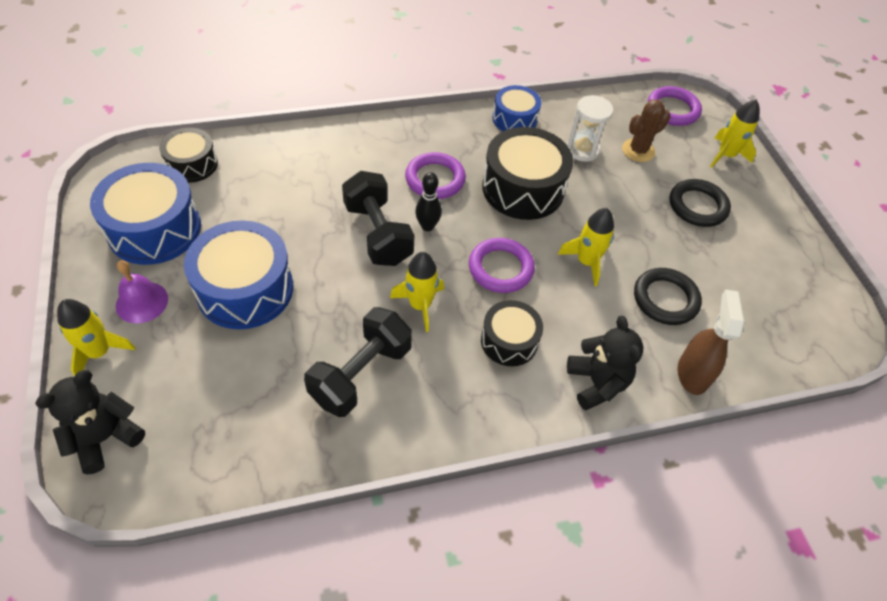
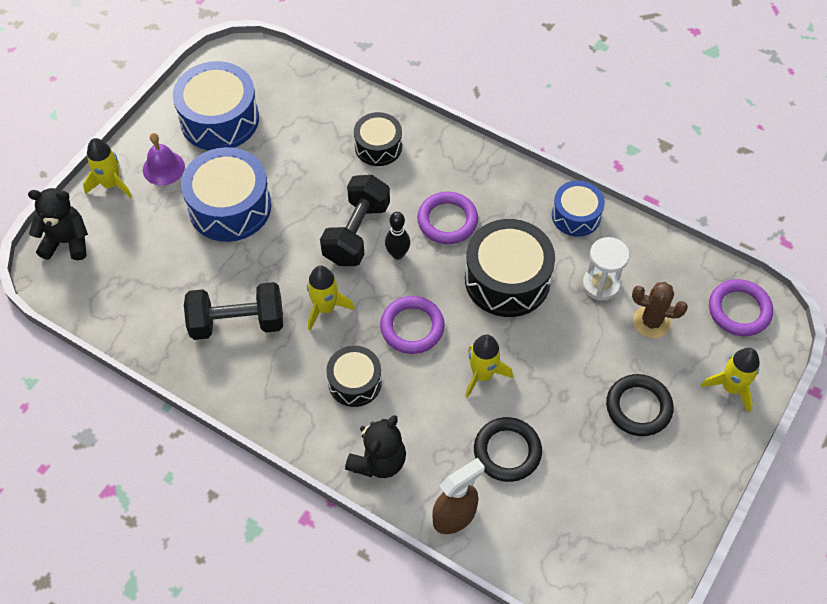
camera: 50 degrees right, 5 degrees up
black drum [159,128,218,183] -> black drum moved to [354,112,402,166]

